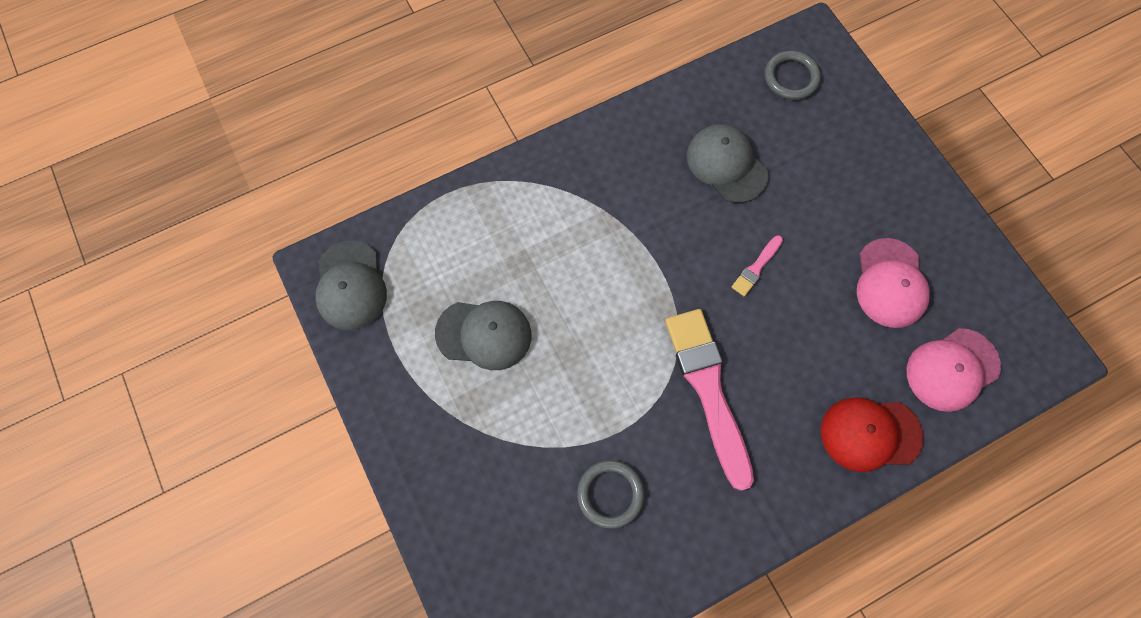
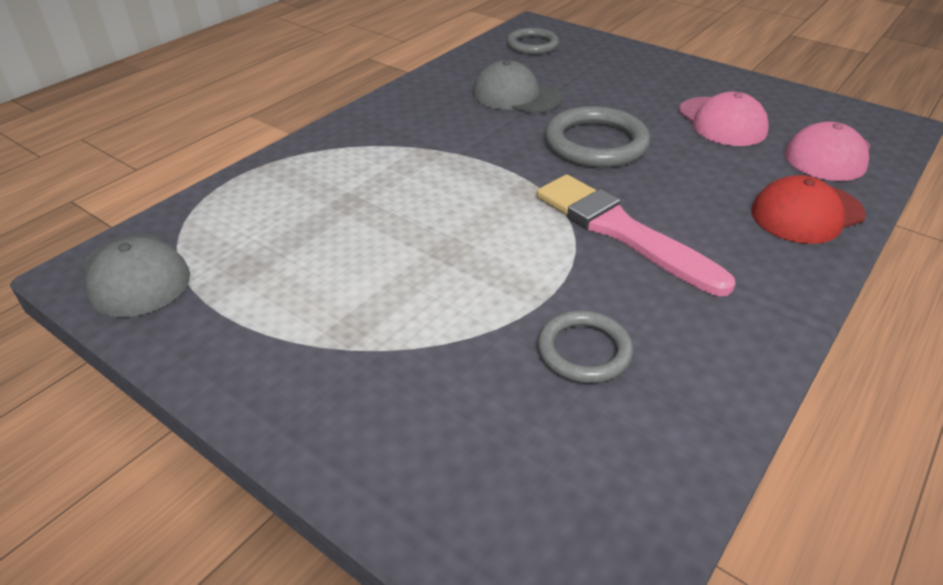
camera: 25 degrees left, 30 degrees down
grey cap [435,301,531,370] -> none
pink brush [731,235,783,296] -> grey ring [545,106,650,168]

